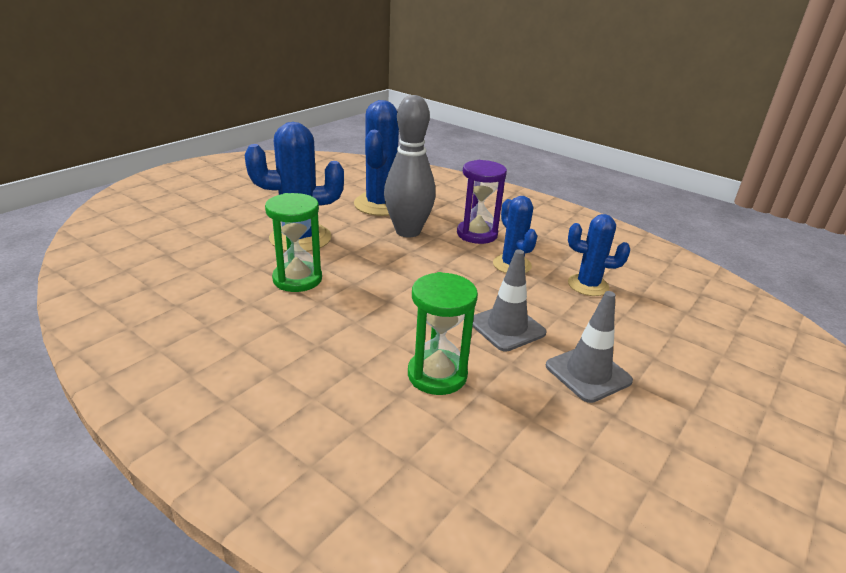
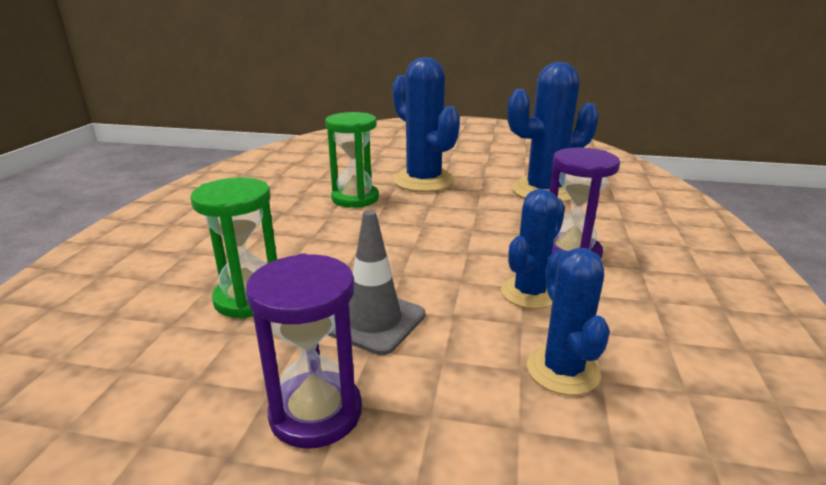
camera: 65 degrees right, 5 degrees down
grey bowling pin [384,95,436,237] -> none
grey traffic cone [546,291,633,403] -> purple hourglass [246,253,362,448]

